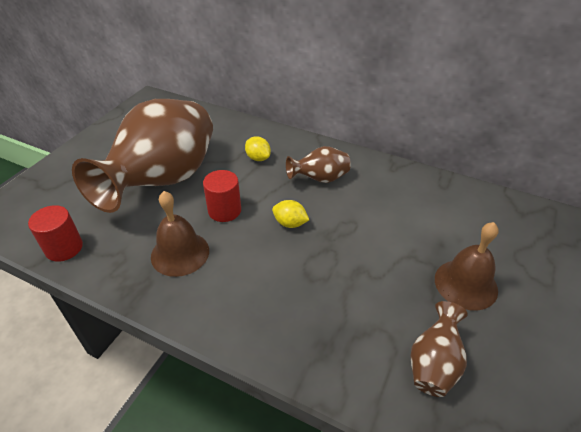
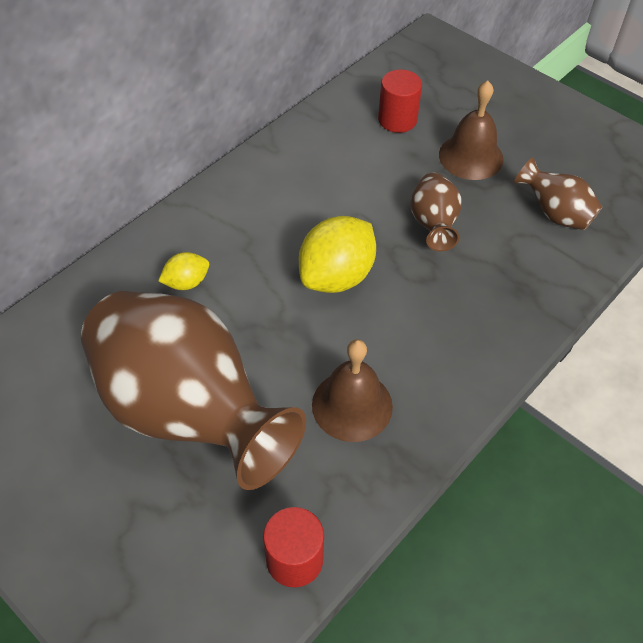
camera: 75 degrees left, 10 degrees up
red cylinder [203,170,241,222] -> red cylinder moved to [378,70,422,133]
yellow lemon [272,200,309,228] -> yellow lemon [299,216,376,293], size x1.91
brown vase [286,146,351,183] -> brown vase moved to [411,173,462,251]

